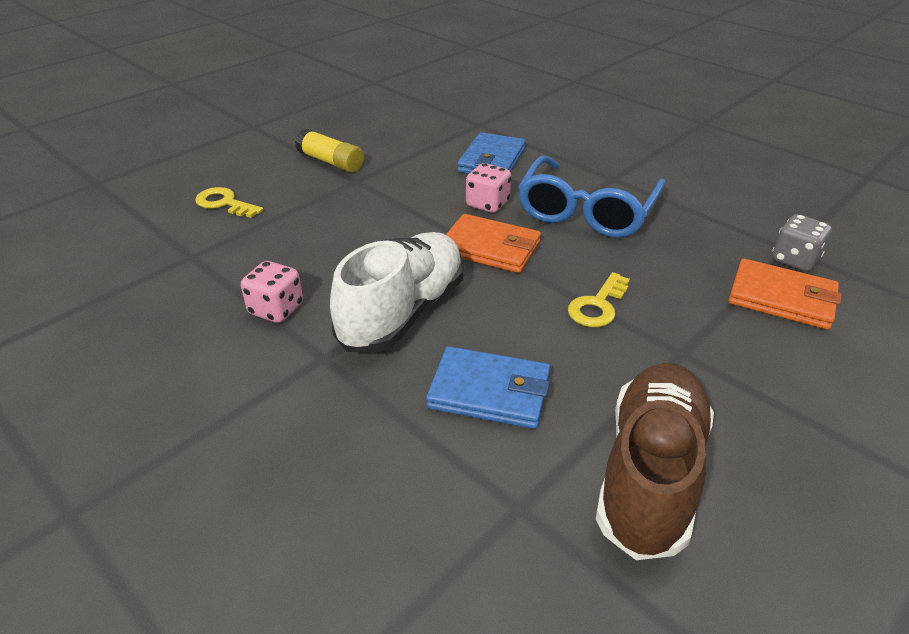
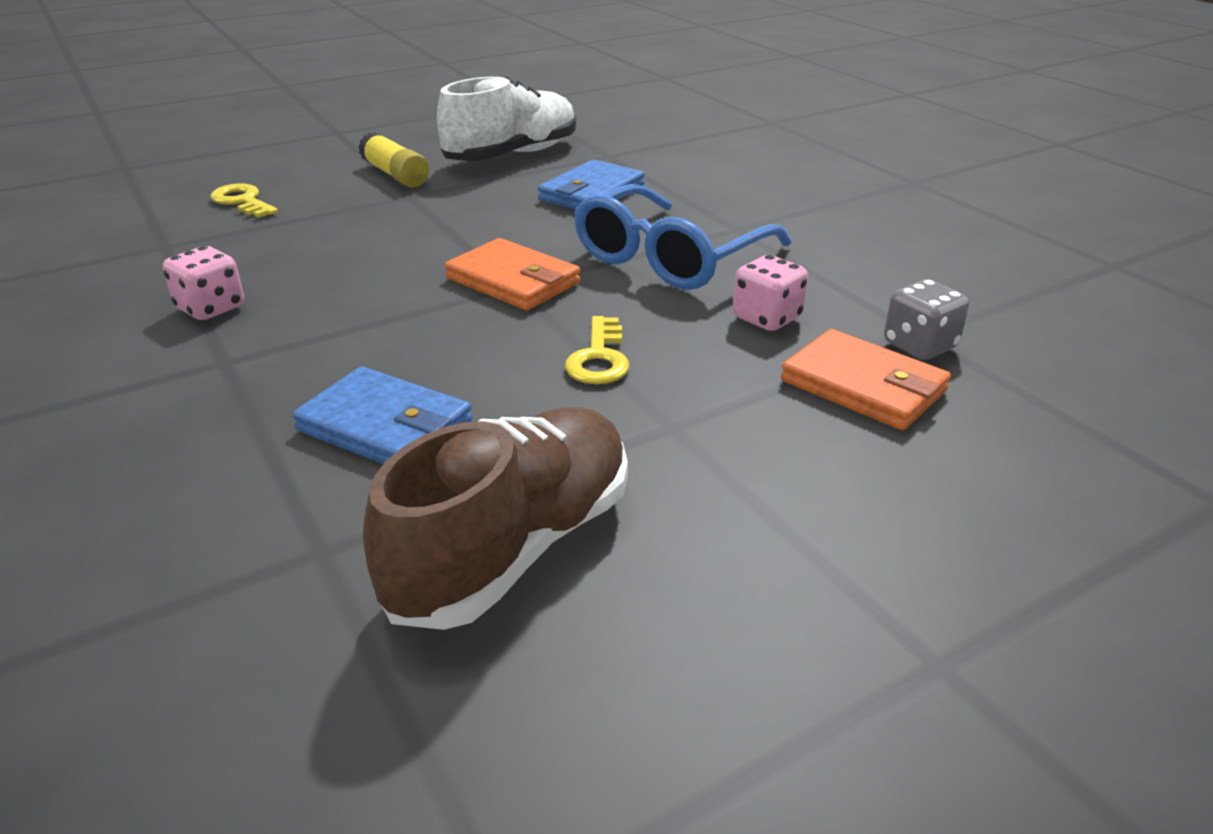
camera: 15 degrees right, 5 degrees down
white shoe [330,232,464,353] -> white shoe moved to [437,76,576,161]
pink dice [466,163,511,213] -> pink dice moved to [733,255,808,331]
yellow key [568,272,630,327] -> yellow key turned 45 degrees counterclockwise [565,316,629,384]

